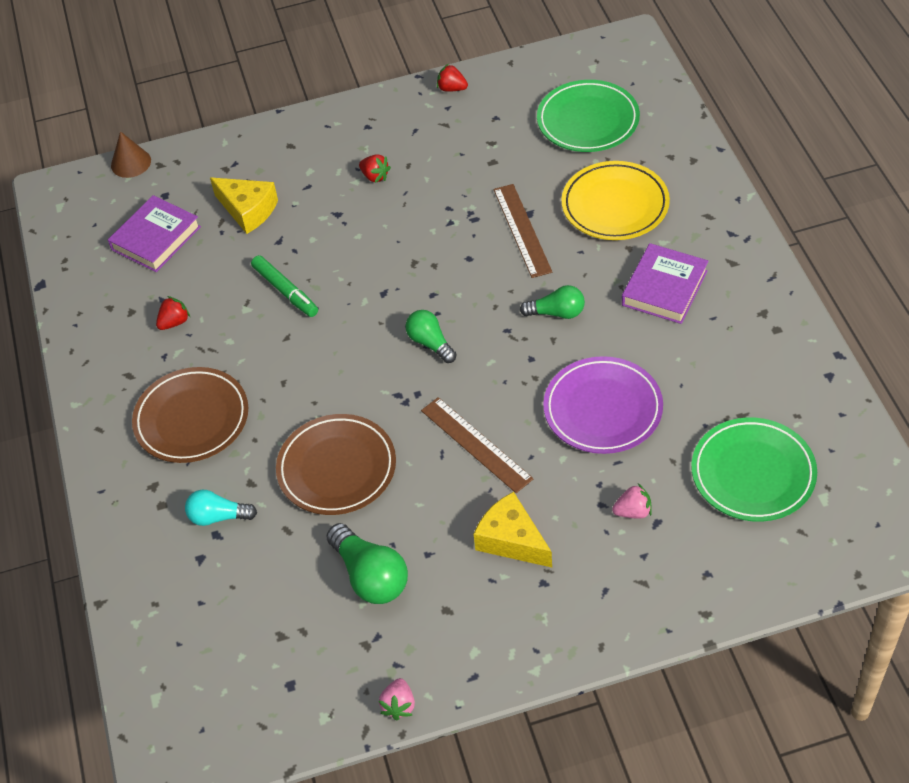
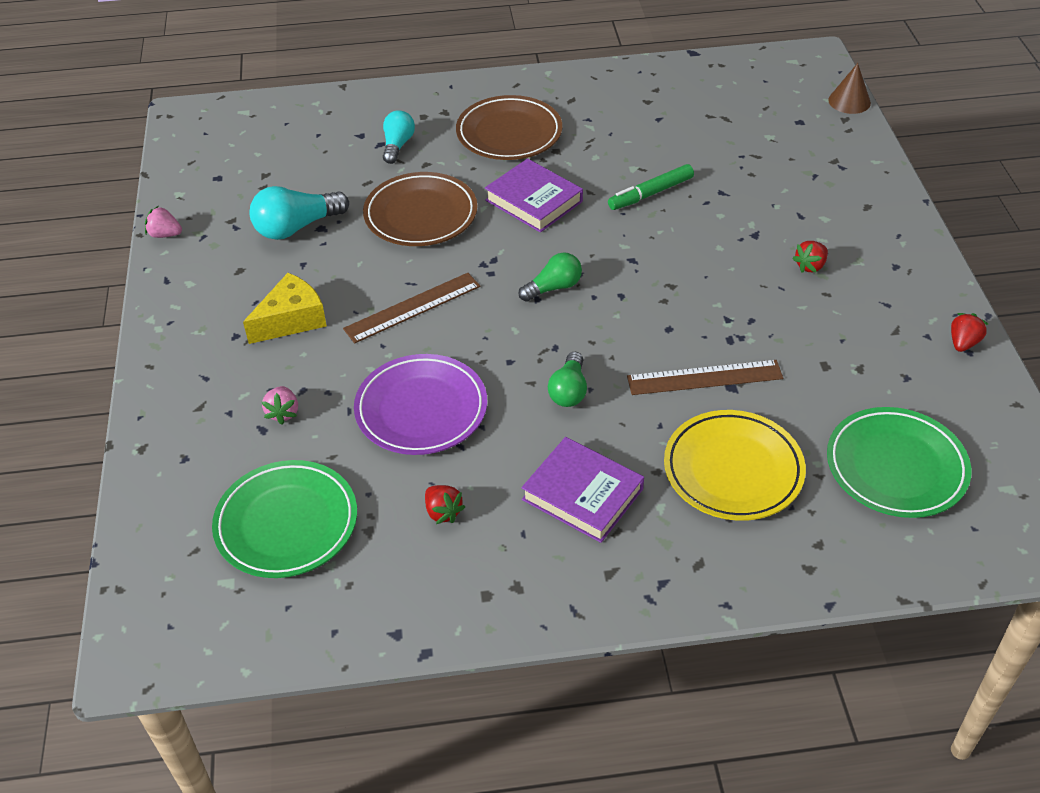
camera: 95 degrees right, 5 degrees down
purple book [108,195,201,272] -> purple book moved to [485,159,583,232]
red strawberry [156,296,190,330] -> red strawberry moved to [425,485,465,524]
yellow cheese [210,177,278,234] -> none
green light bulb [326,523,408,604] -> turquoise light bulb [249,186,349,240]

